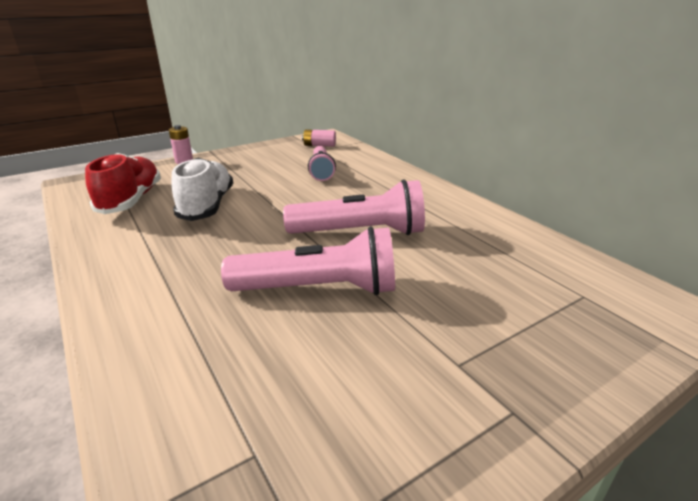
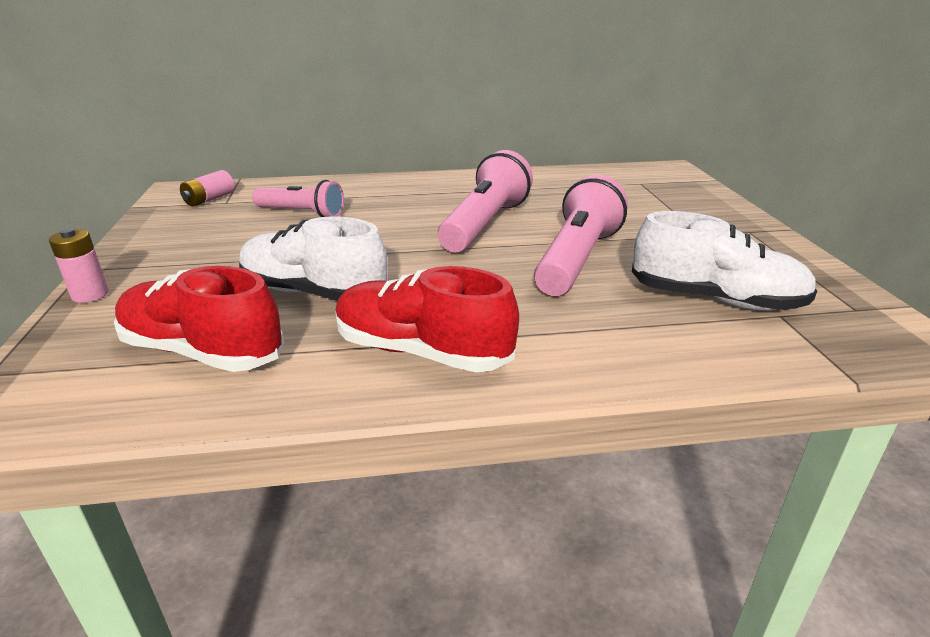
camera: 65 degrees left, 0 degrees up
none -> red shoe [335,266,519,373]
none -> white shoe [632,211,817,311]

